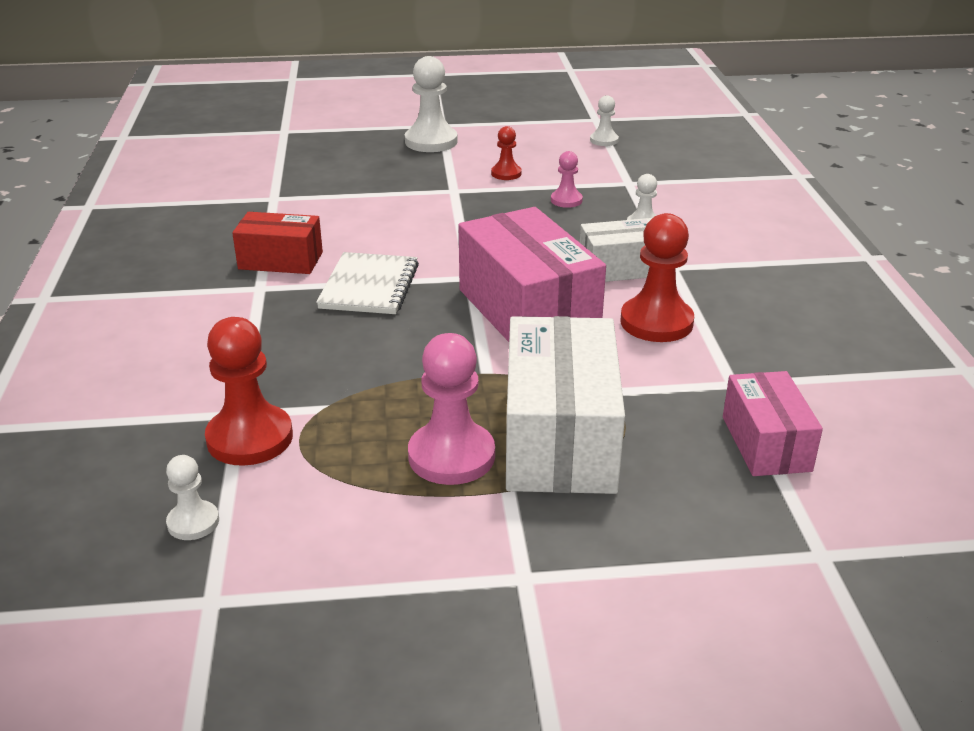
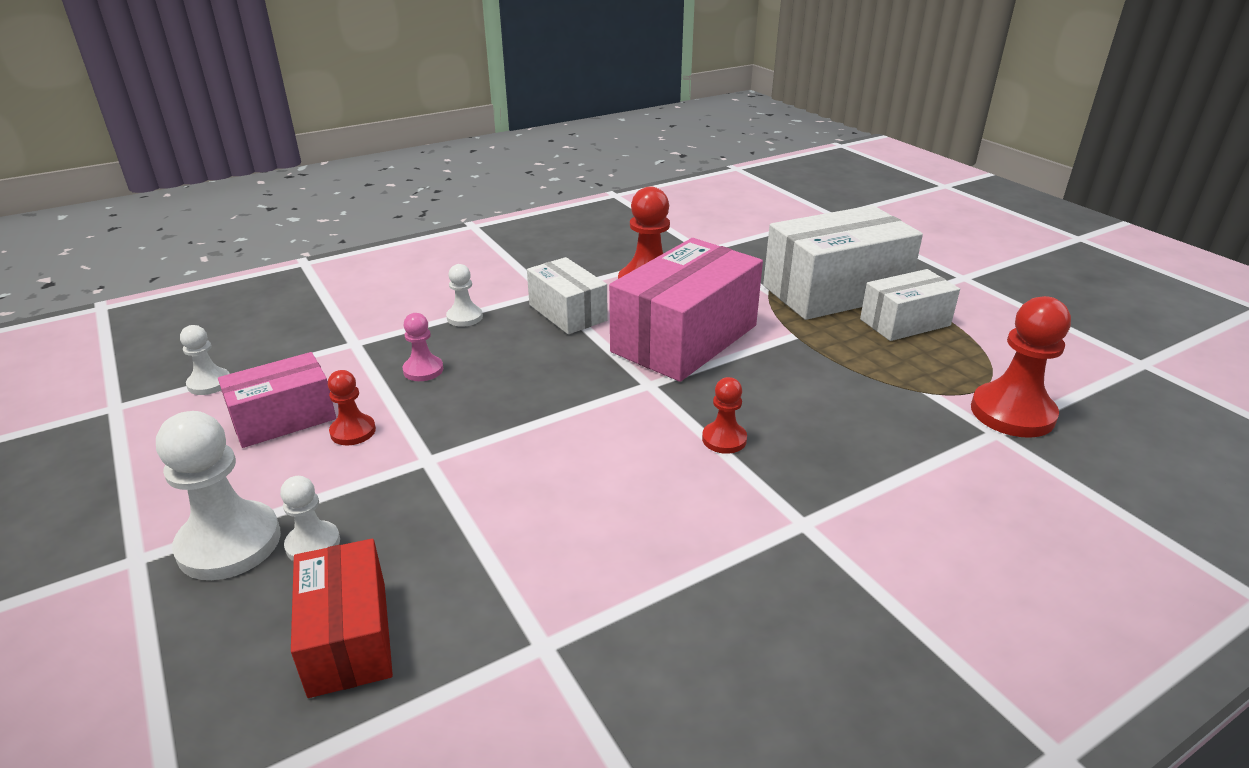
camera: 115 degrees left, 0 degrees up
white pawn [166,455,219,540] -> white pawn moved to [280,476,340,561]
red box [232,212,323,274] -> red box moved to [291,539,393,698]
white notebook [316,252,419,314] -> red pawn [702,377,747,454]
pink pawn [408,333,495,485] -> white box [860,269,960,341]
pink box [723,371,823,476] -> pink box moved to [218,352,336,448]

